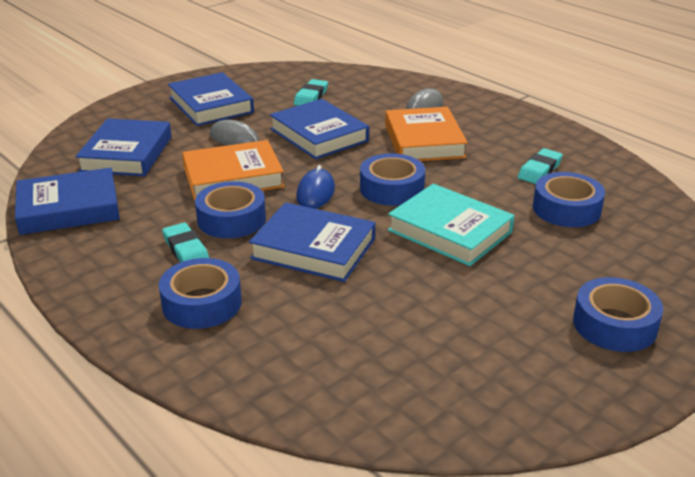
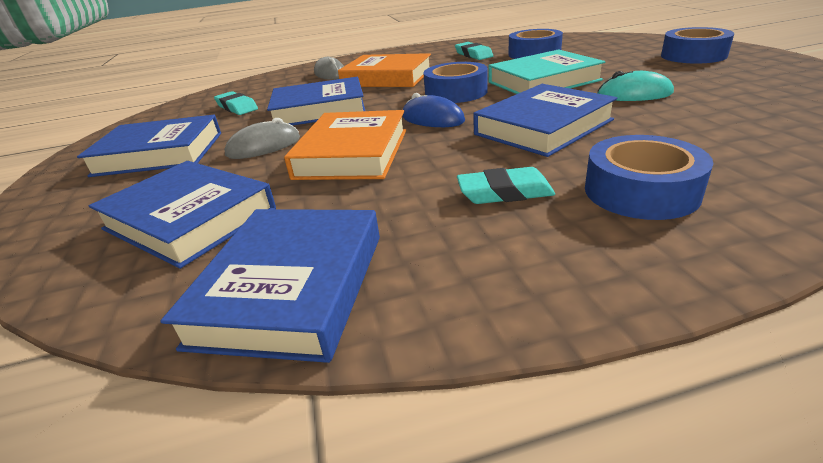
camera: 60 degrees left, 0 degrees up
blue tape [195,181,266,238] -> none
none -> turquoise mouse [597,71,674,101]

